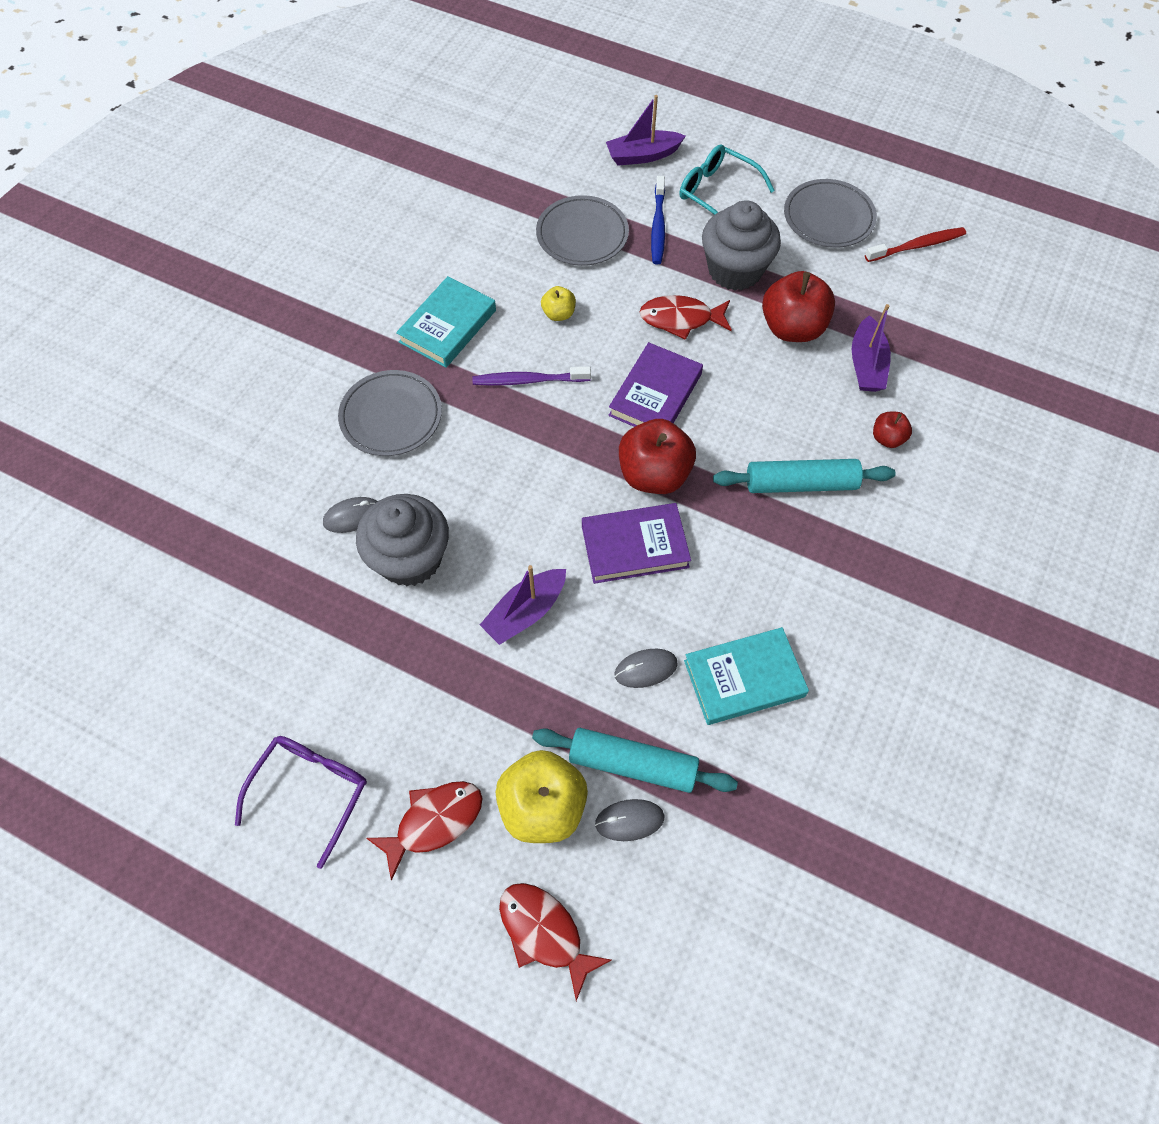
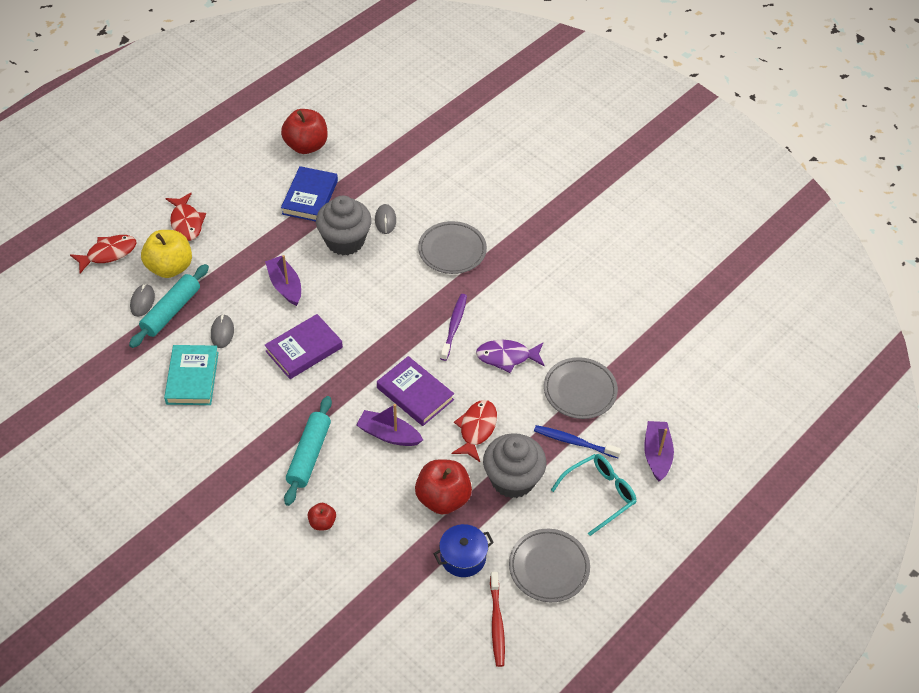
camera: 105 degrees right, 10 degrees down
purple glasses [235,736,367,869] -> none
turquoise book [396,276,496,368] -> none
yellow apple [541,286,576,321] -> purple fish [476,340,544,373]
purple book [582,503,691,584] -> purple book turned 45 degrees clockwise [265,314,343,379]
red apple [619,419,696,494] -> red apple moved to [281,109,328,154]
purple boat [852,304,891,392] -> purple boat moved to [356,404,423,446]
none -> blue book [281,166,338,222]
none -> blue pot [433,524,494,577]

